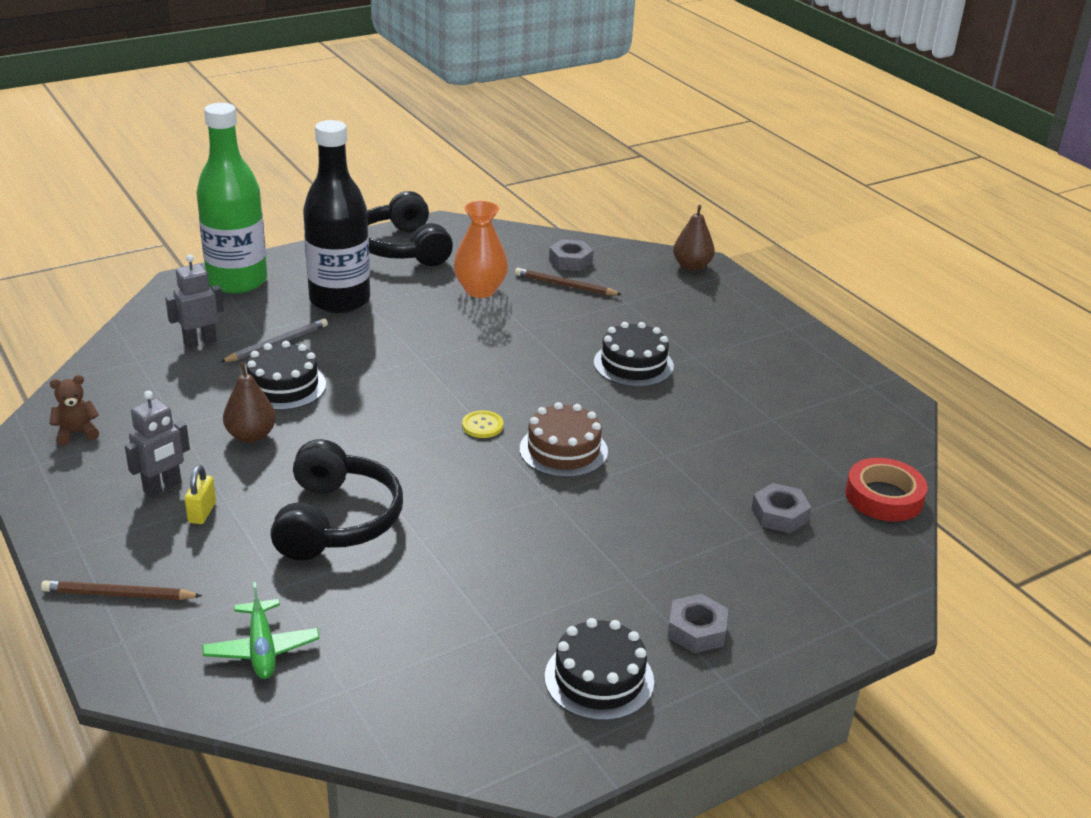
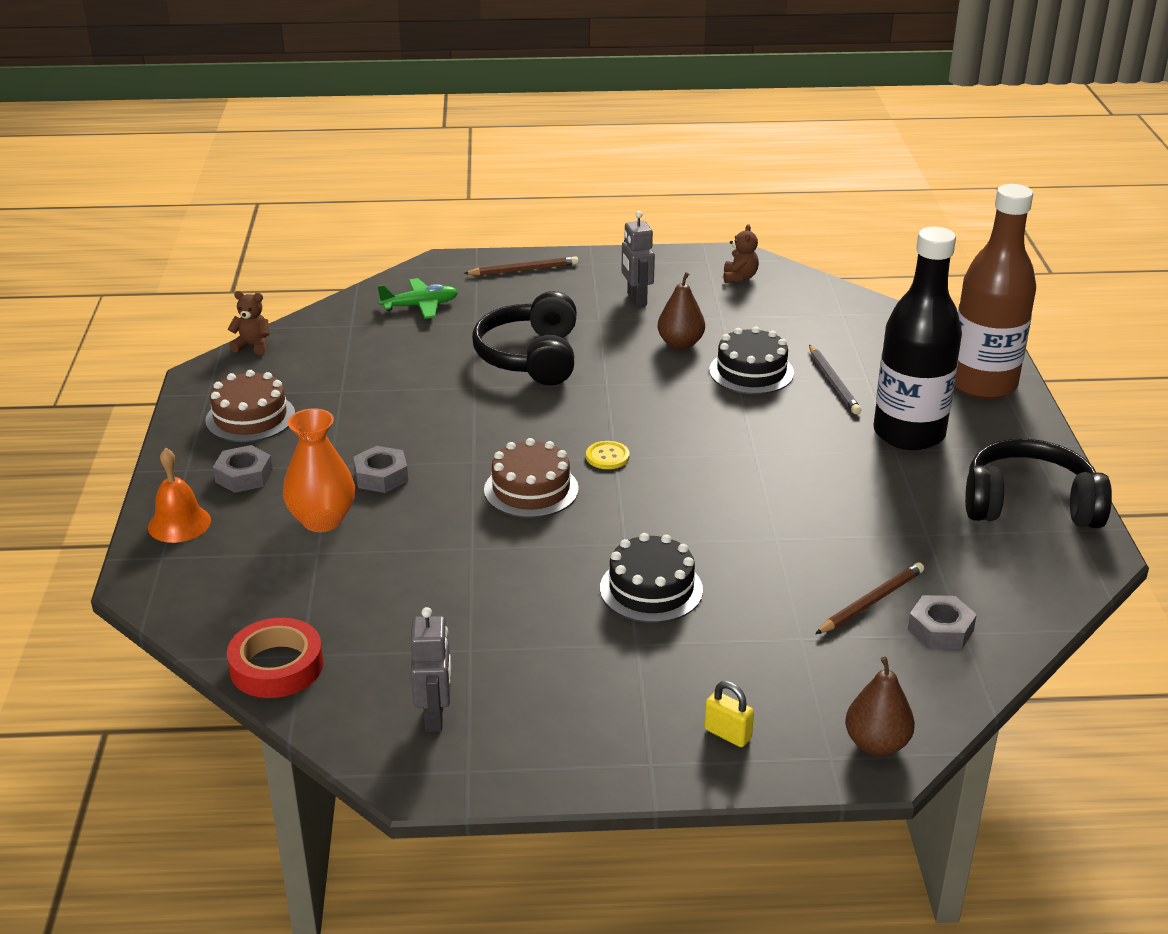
camera: 120 degrees right, 0 degrees up
brown pencil [41,580,202,600] -> brown pencil turned 45 degrees clockwise [463,256,578,276]
grey robot [165,255,224,349] -> grey robot moved to [411,607,451,732]
yellow padlock [184,465,216,524] -> yellow padlock moved to [704,681,754,747]
green bottle [197,103,267,293] -> brown bottle [955,184,1036,399]
green plane [202,582,320,679] -> green plane turned 150 degrees clockwise [378,278,458,319]
black headphones [270,439,403,560] -> black headphones turned 60 degrees clockwise [472,291,577,385]
orange vase [453,201,508,298] -> orange vase moved to [283,408,355,532]
black cake [545,618,654,721] -> brown cake [205,370,295,442]
grey nut [751,483,811,533] -> grey nut moved to [353,446,408,493]
none -> orange bell [148,448,211,543]
none -> brown teddy bear [228,291,270,355]

